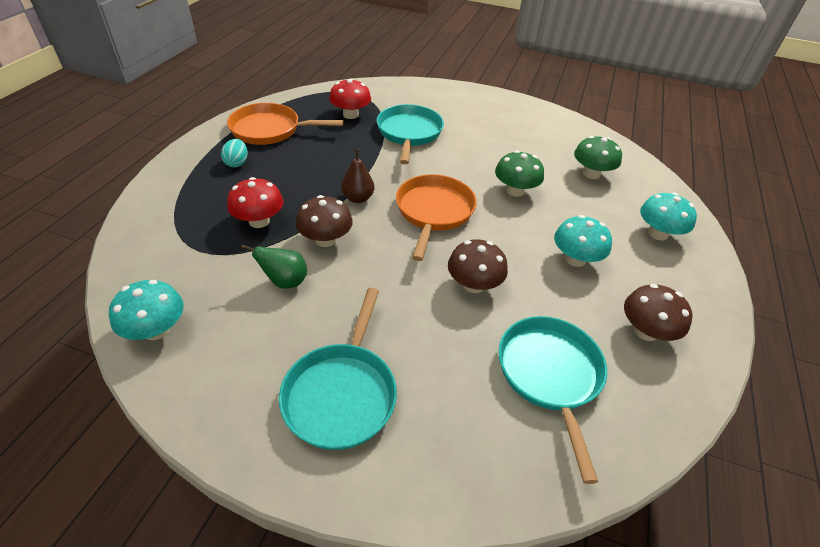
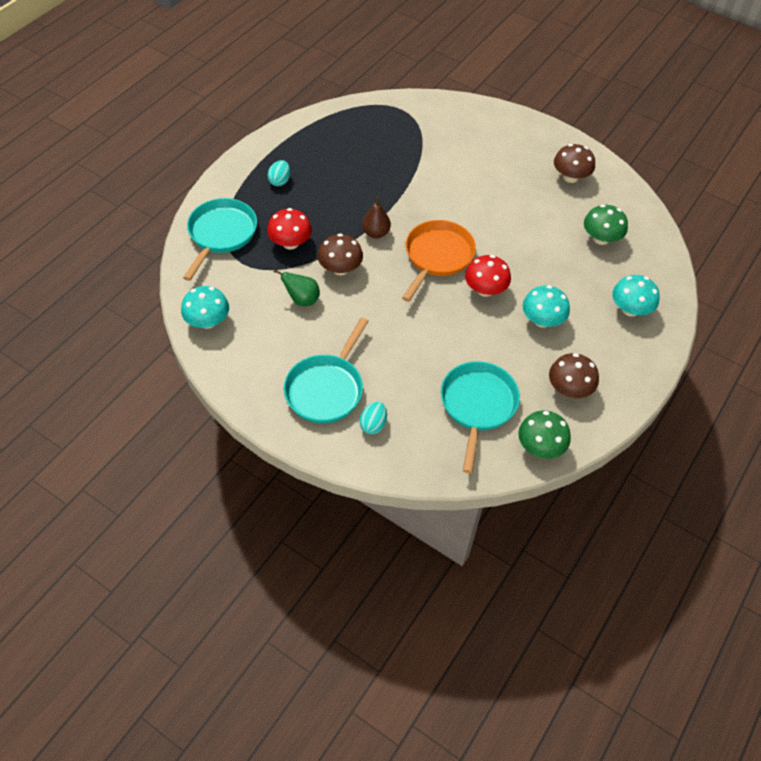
camera: 15 degrees right, 10 degrees up
orange pan [227,103,343,145] -> none
red mushroom [329,78,371,119] -> red mushroom moved to [465,255,511,297]
turquoise pan [377,104,444,164] -> turquoise pan moved to [183,198,257,281]
brown mushroom [448,239,508,293] -> brown mushroom moved to [554,144,595,183]
green mushroom [495,150,544,197] -> green mushroom moved to [518,411,571,459]
none -> turquoise egg [359,402,387,434]

